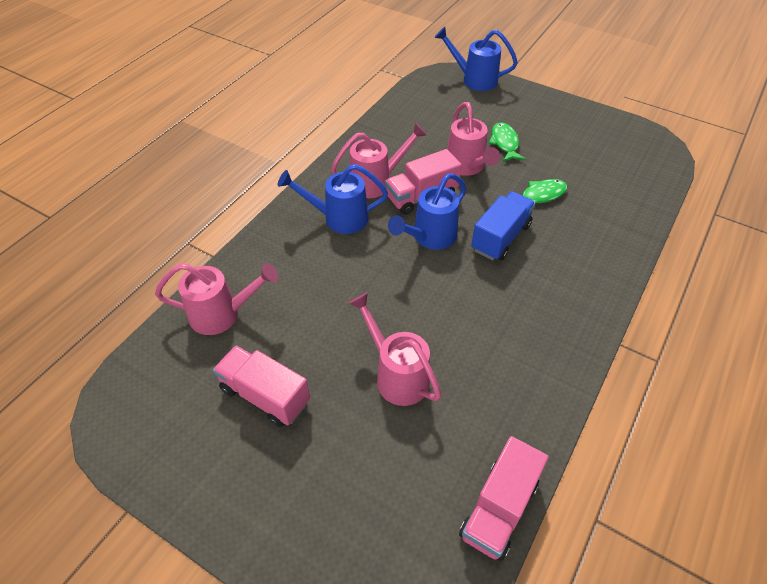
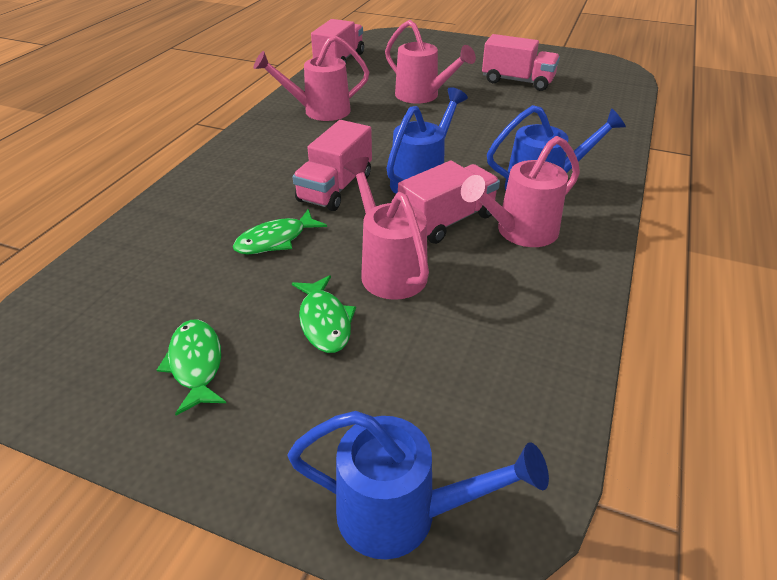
camera: 170 degrees right, 10 degrees down
pink watering can [155,263,278,335] -> pink watering can moved to [253,35,369,121]
blue truck [471,191,535,261] -> pink truck [293,120,372,211]
none -> green fish [157,320,226,416]

